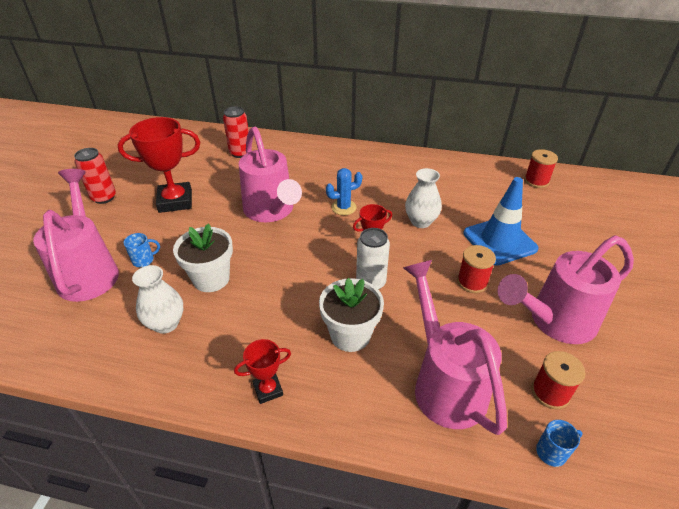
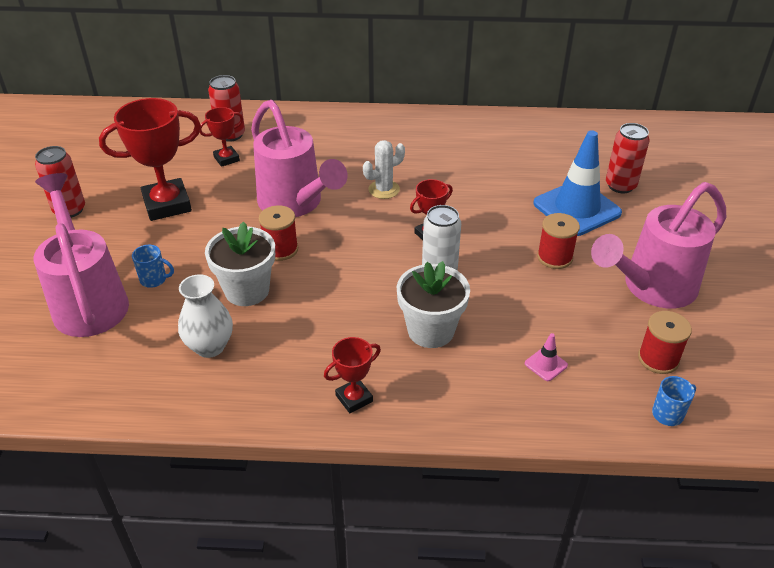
camera: 10 degrees left, 0 degrees up
blue mug [124,233,160,267] -> blue mug turned 45 degrees clockwise [132,245,174,288]
blue cactus [326,168,362,215] -> white cactus [363,140,405,199]
pink watering can [403,260,507,435] -> pink traffic cone [525,333,568,381]
white vase [405,168,442,228] -> none
red spool [524,149,558,188] -> red spool moved to [259,205,298,261]
none -> red trophy [199,107,243,167]
none -> red can [606,123,650,193]

